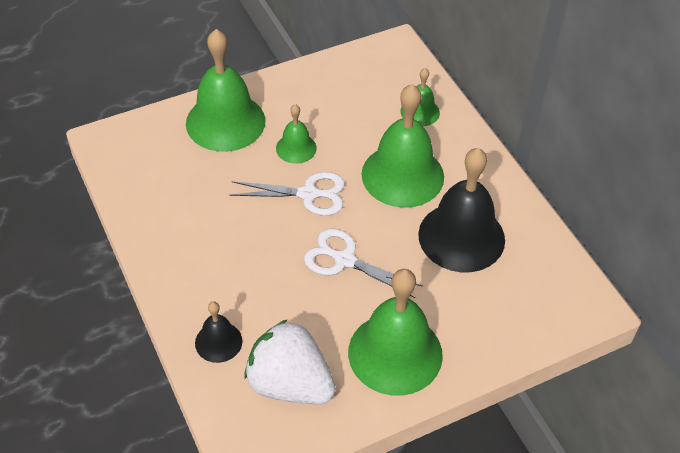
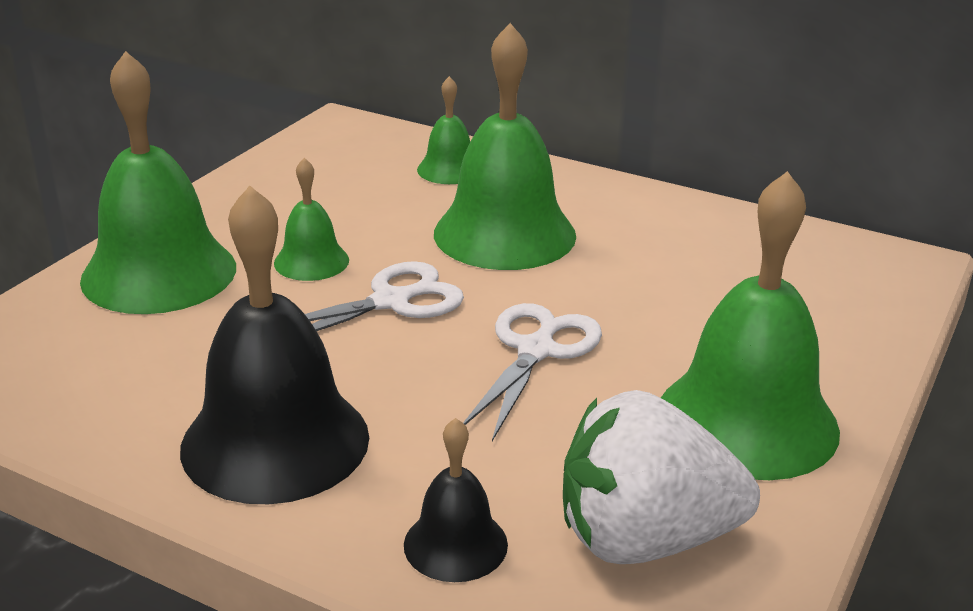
camera: 35 degrees left, 20 degrees down
white scissors [304,229,423,298] -> white scissors turned 120 degrees clockwise [463,303,602,441]
black bell [418,148,505,272] -> black bell moved to [180,186,369,504]

